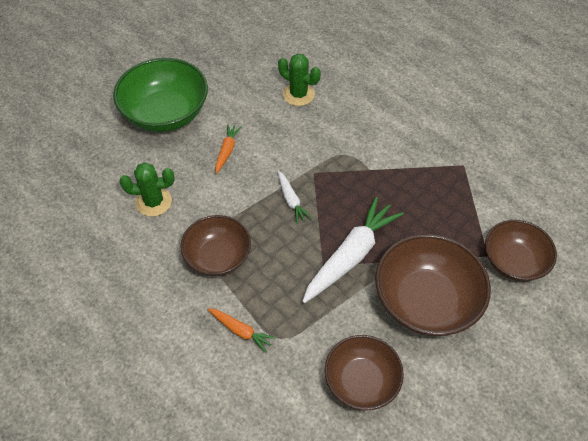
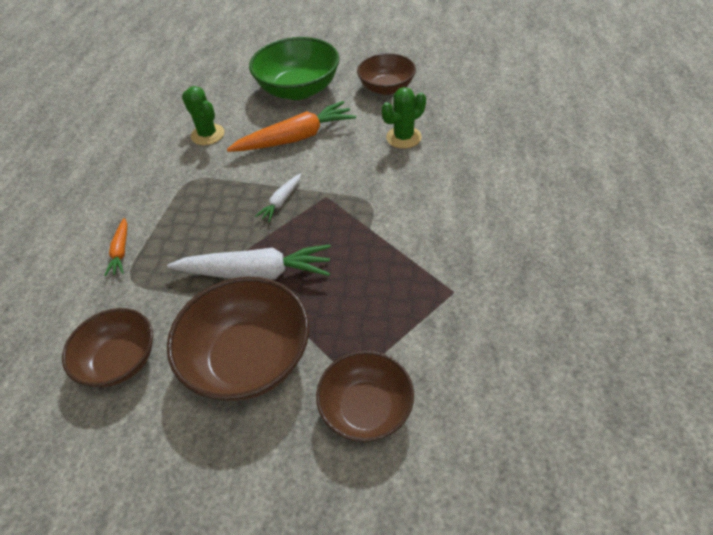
camera: 55 degrees right, 5 degrees down
brown bowl [180,215,251,276] -> brown bowl moved to [357,53,416,95]
orange carrot [215,124,242,174] -> orange carrot [227,101,356,152], size x2.03
green cactus [278,54,321,106] -> green cactus turned 60 degrees clockwise [382,87,426,149]

